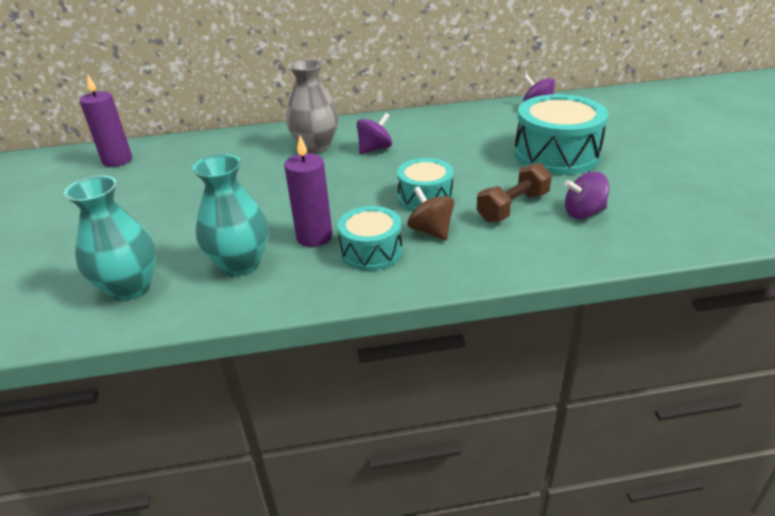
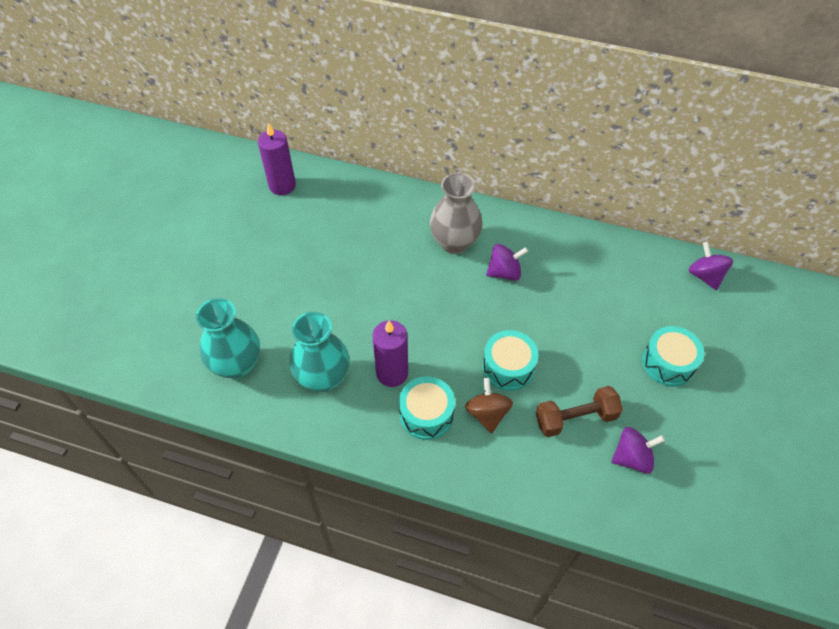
camera: 25 degrees right, 20 degrees up
turquoise drum [514,94,608,175] -> turquoise drum [642,326,704,386], size x0.60
purple spinning top [565,172,609,219] -> purple spinning top turned 150 degrees clockwise [611,427,665,474]

